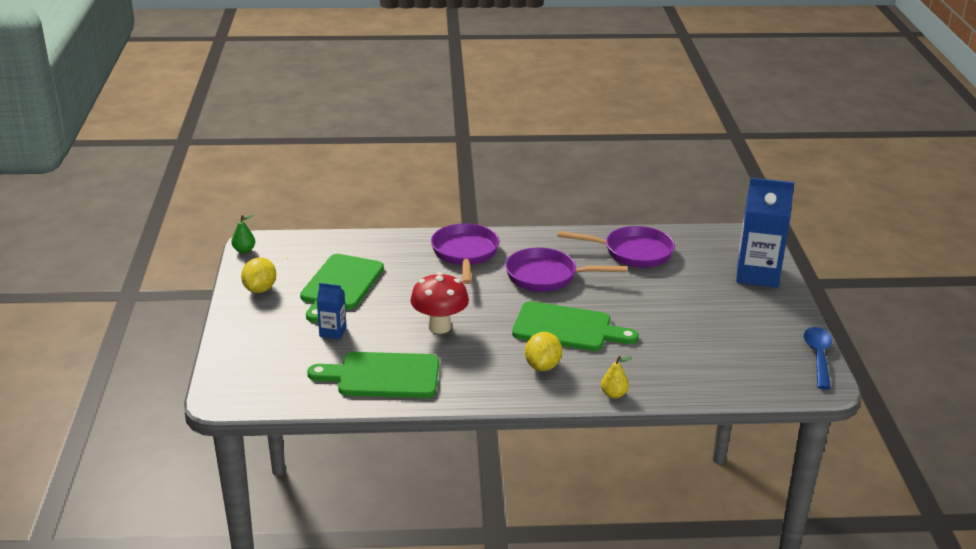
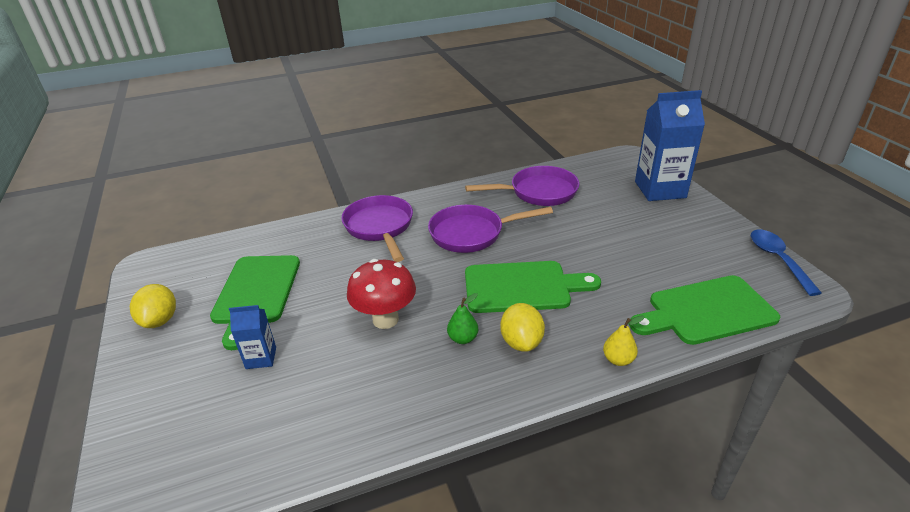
camera: 15 degrees left, 5 degrees up
green pear [231,214,255,253] -> green pear moved to [447,293,478,344]
green cutting board [307,352,439,398] -> green cutting board moved to [629,275,780,345]

